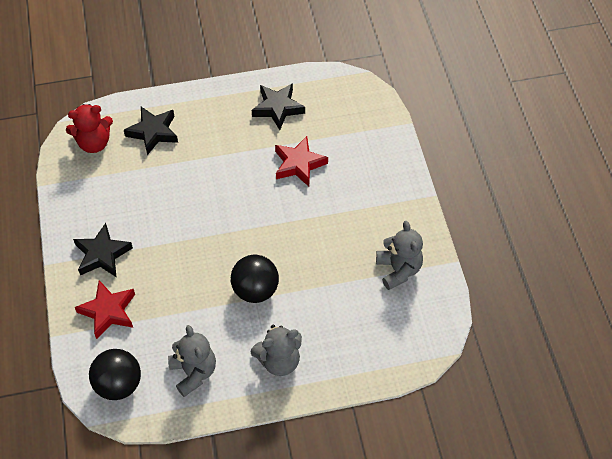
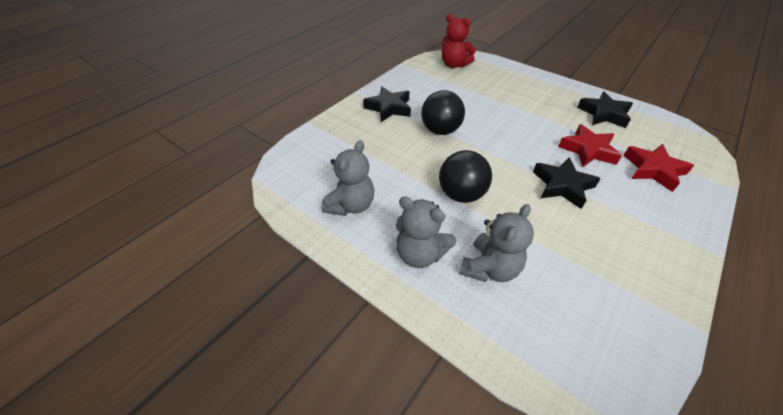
camera: 50 degrees right, 10 degrees down
red star [75,280,135,339] -> red star moved to [623,144,694,192]
black ball [89,349,141,400] -> black ball moved to [421,90,465,135]
black star [124,107,178,155] -> black star moved to [533,157,601,209]
grey teddy bear [376,221,423,290] -> grey teddy bear moved to [459,204,534,282]

